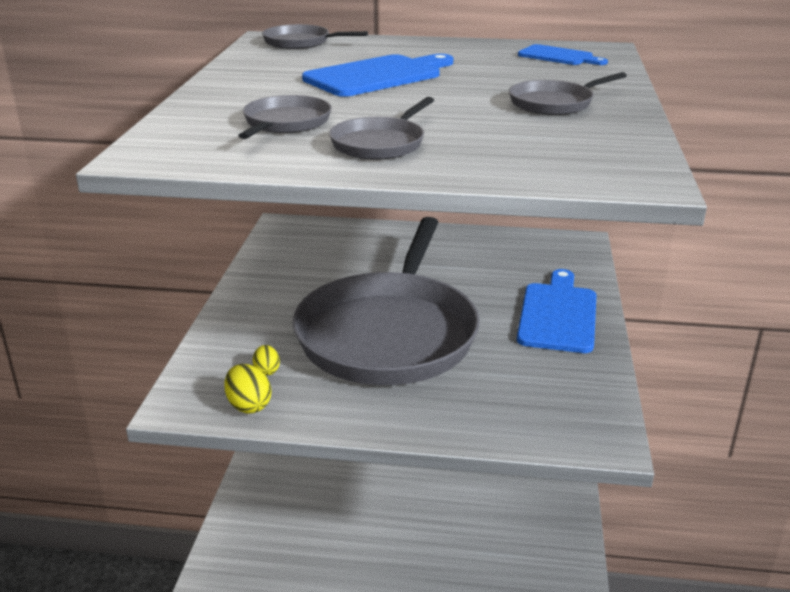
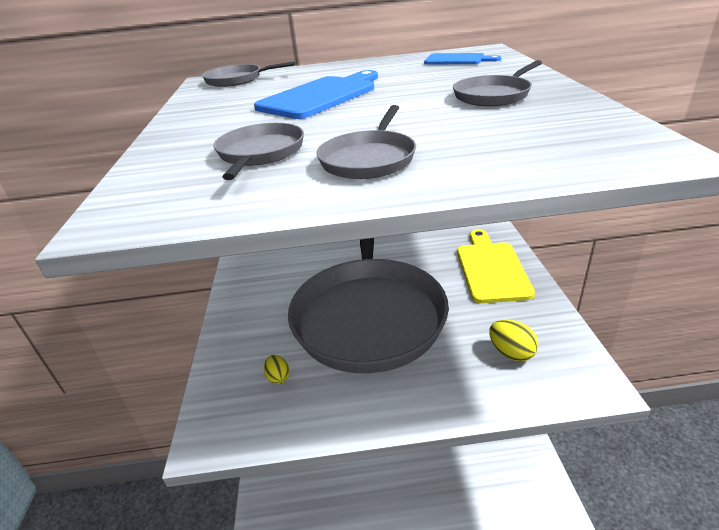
camera: 10 degrees left, 5 degrees up
yellow egg [224,364,271,414] -> yellow egg moved to [489,320,539,361]
blue cutting board [517,269,596,353] -> yellow cutting board [457,229,535,303]

